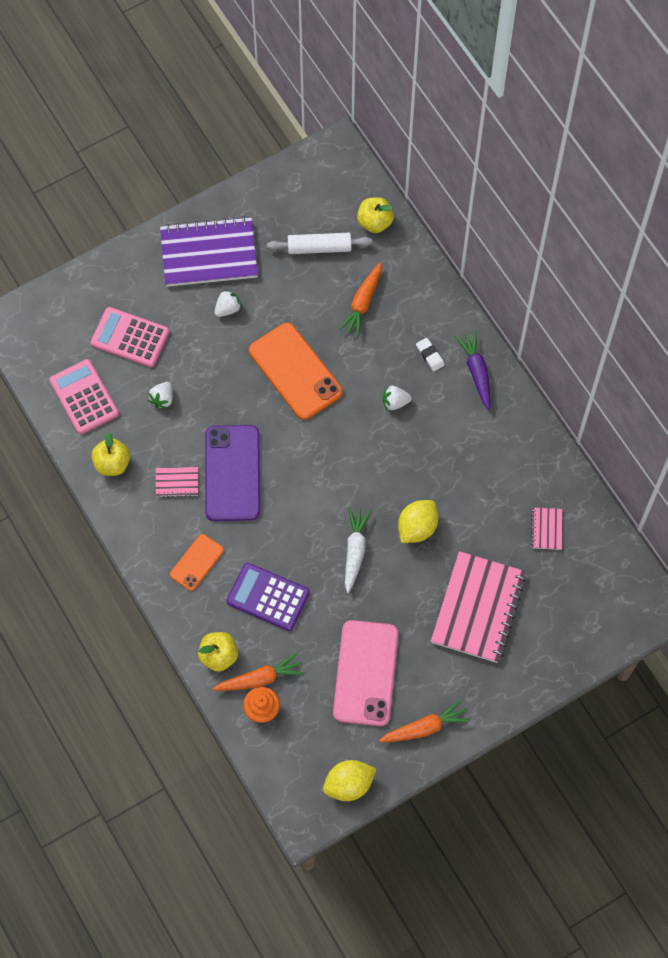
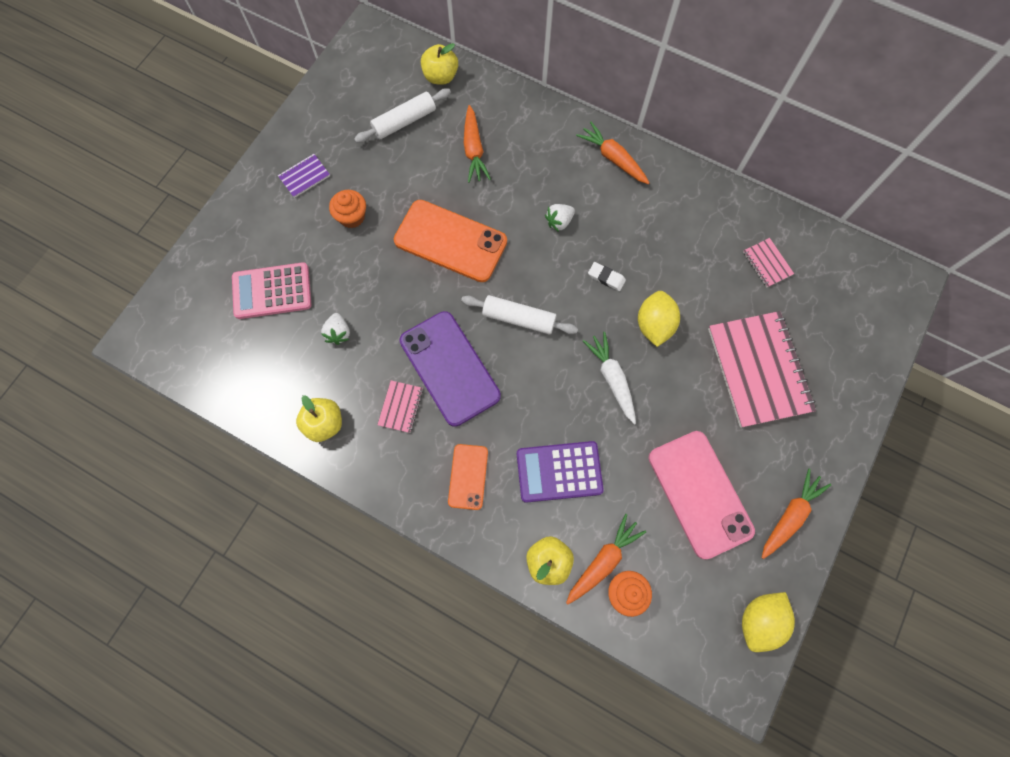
camera: 30 degrees left, 5 degrees up
pink calculator [49,359,119,434] -> none
pink notebook [156,467,198,497] -> pink notebook turned 45 degrees counterclockwise [377,380,423,433]
purple notebook [160,216,258,287] -> purple notebook [278,154,330,198], size x0.44
white strawberry [214,289,242,317] -> orange cupcake [329,190,366,228]
white eraser [416,338,445,371] -> white eraser moved to [588,262,626,291]
purple carrot [455,330,491,410] -> orange carrot [576,122,650,184]
none -> white rolling pin [461,295,578,334]

